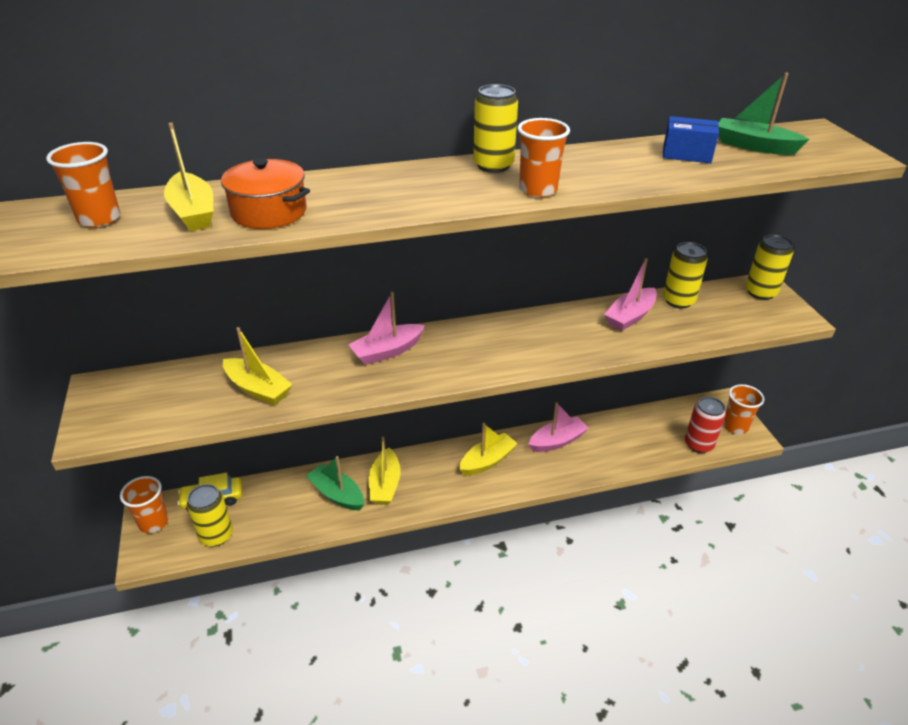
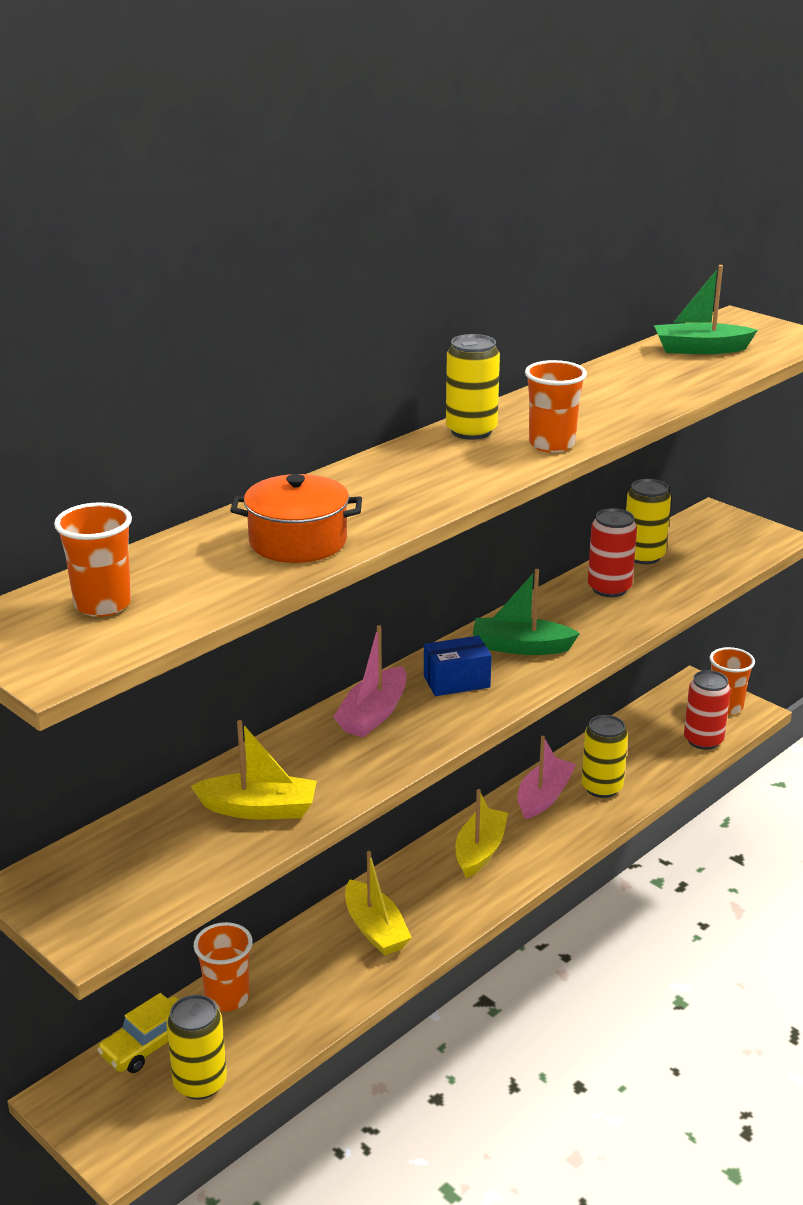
camera: 30 degrees left, 10 degrees down
orange cup [120,476,169,533] -> orange cup moved to [193,922,253,1012]
yellow boat [164,123,213,231] -> none
green boat [306,456,364,510] -> green boat moved to [473,569,580,655]
pink boat [604,258,657,331] -> red can [588,508,637,597]
blue box [663,116,719,163] -> blue box moved to [424,636,492,696]
yellow can [746,234,794,300] -> yellow can moved to [582,715,628,798]

